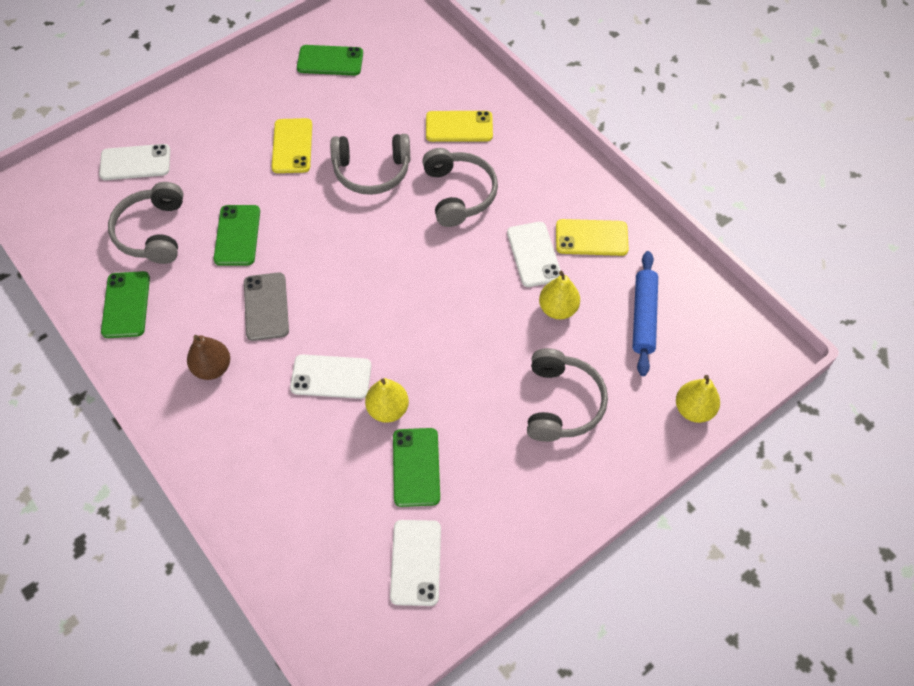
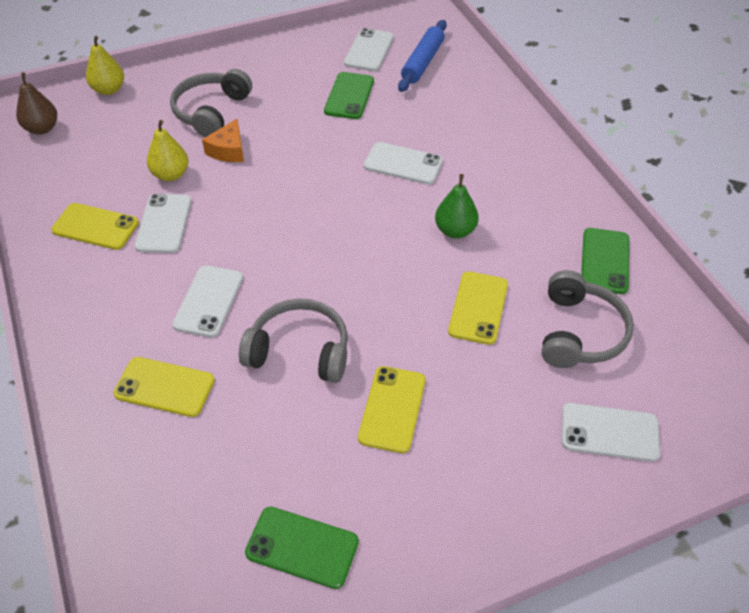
camera: 165 degrees left, 10 degrees down
brown pear [187,335,230,380] -> brown pear moved to [16,72,57,134]
green phone [214,205,260,266] -> yellow phone [448,271,508,345]
grey phone [244,272,289,341] -> green pear [435,174,479,238]
yellow pear [365,378,409,423] -> none
grey headphones [422,148,498,227] -> white phone [172,265,243,337]
blue rolling pin [632,251,658,376] -> blue rolling pin moved to [398,20,447,92]
none -> orange cheese [202,119,244,162]

